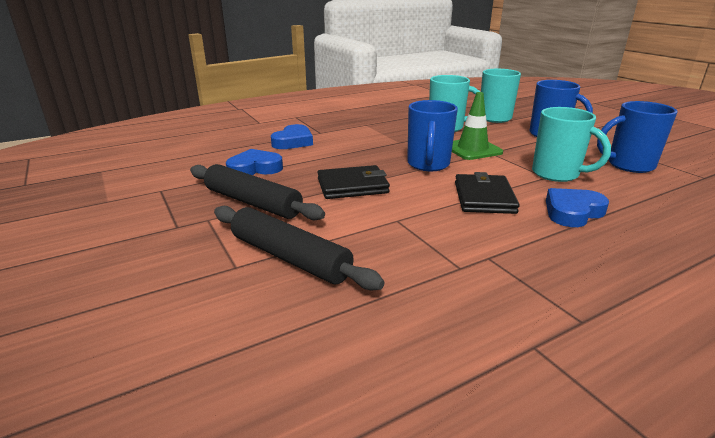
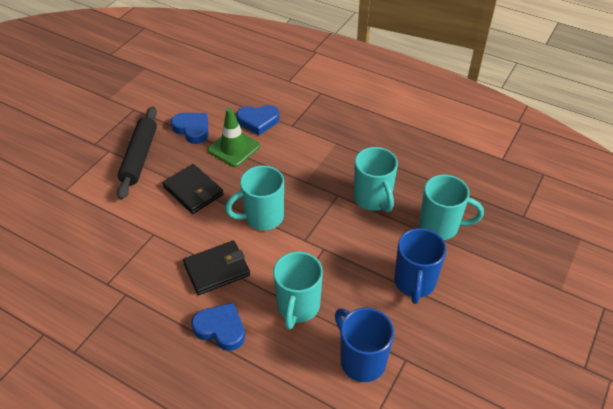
camera: 60 degrees right, 20 degrees up
black rolling pin [214,206,384,290] -> none
blue mug [407,100,458,171] -> turquoise mug [225,165,284,230]
green traffic cone [452,92,503,160] -> green traffic cone moved to [208,108,260,167]

